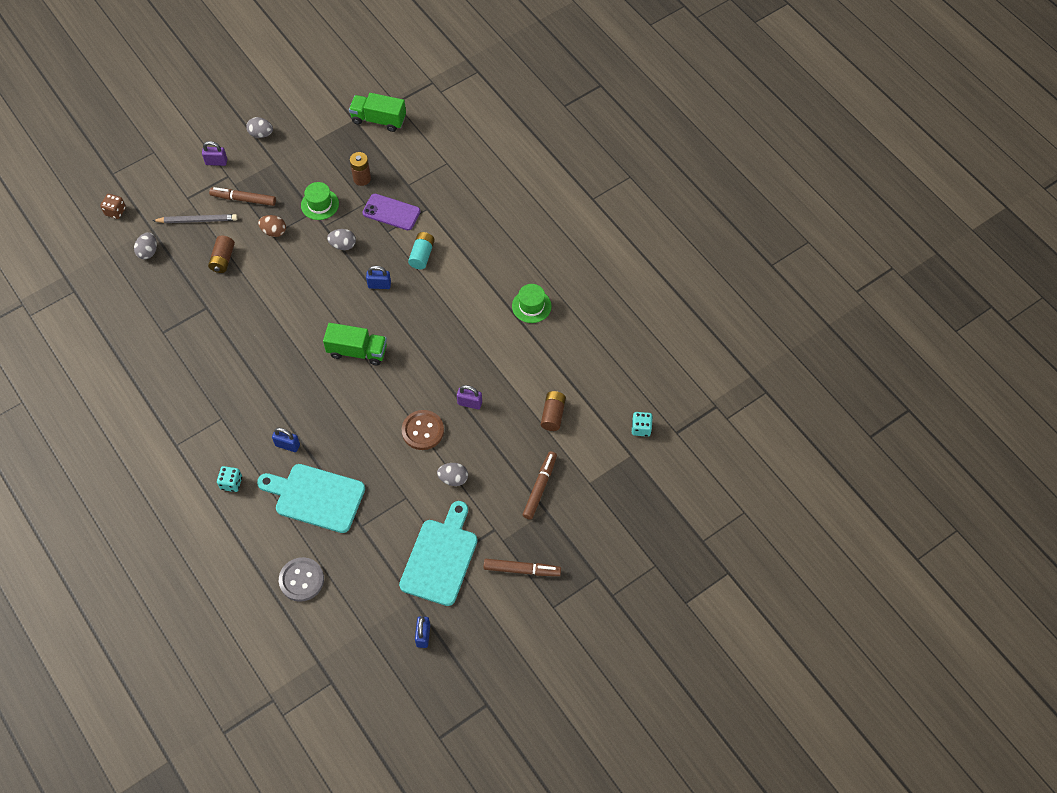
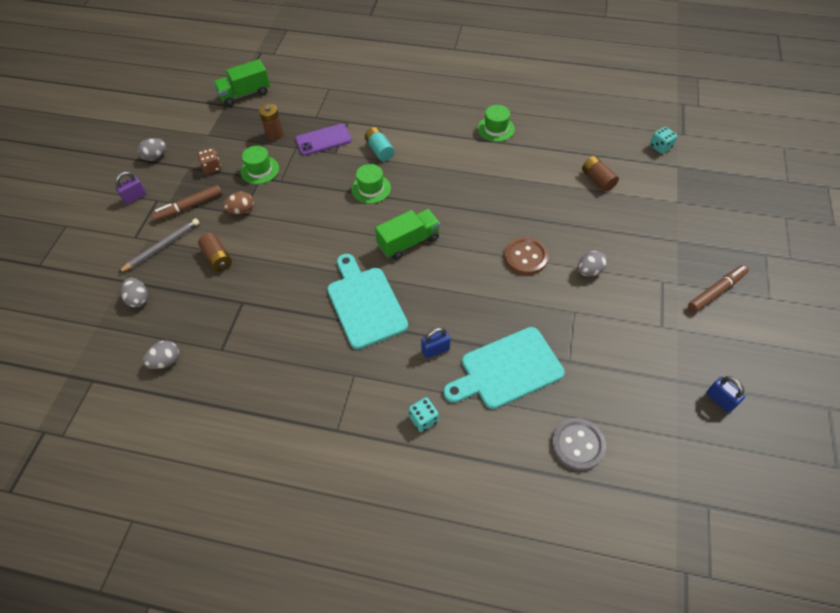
camera: 40 degrees left, 5 degrees down
brown dice [100,194,126,219] -> brown dice moved to [197,148,221,174]
grey egg [327,229,356,250] -> grey egg moved to [143,341,179,369]
blue padlock [366,266,391,289] -> green hat [352,164,391,204]
turquoise cutting board [399,501,478,606] -> turquoise cutting board moved to [327,254,408,349]
purple padlock [457,385,482,410] -> none
brown marker [523,451,557,520] -> none

